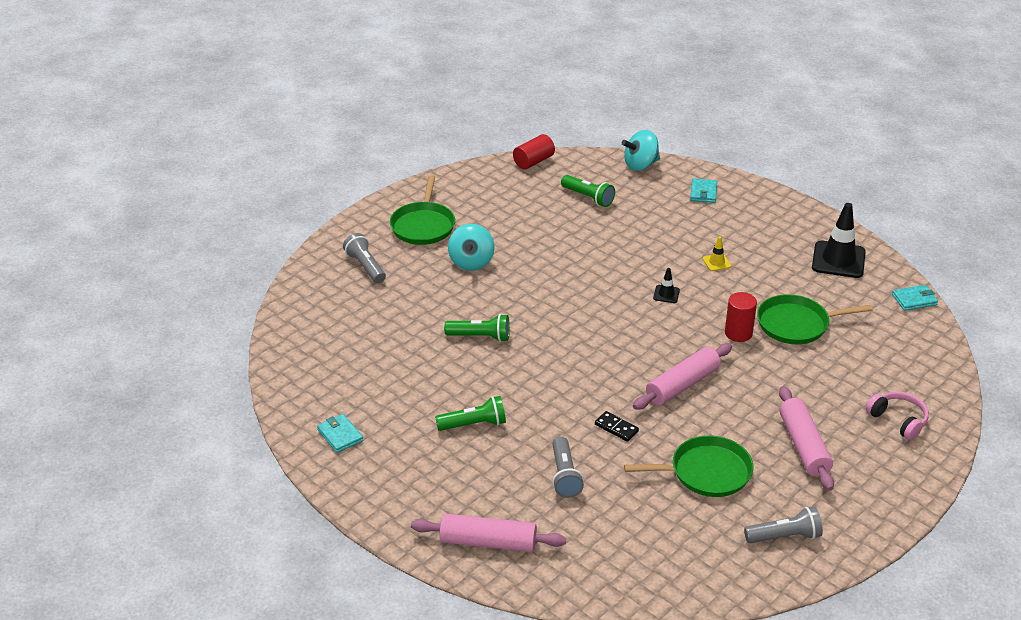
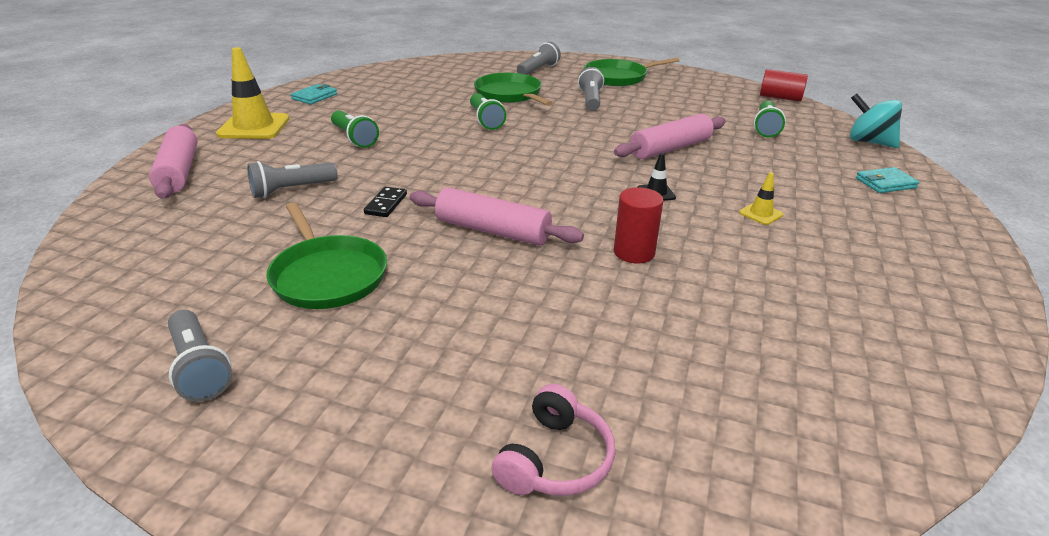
camera: 65 degrees right, 5 degrees down
turquoise spinning top [448,224,495,271] -> grey flashlight [578,67,604,111]
green pan [757,294,872,344] -> green pan moved to [474,73,553,106]
pink rolling pin [779,386,834,491] -> pink rolling pin moved to [614,114,726,159]
black traffic cone [812,203,866,278] -> none
turquoise wallet [892,285,938,311] -> none
none -> yellow traffic cone [216,47,289,139]

